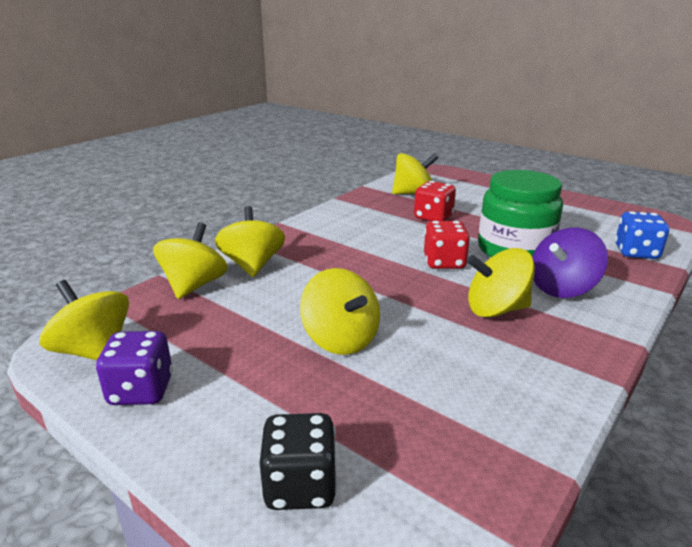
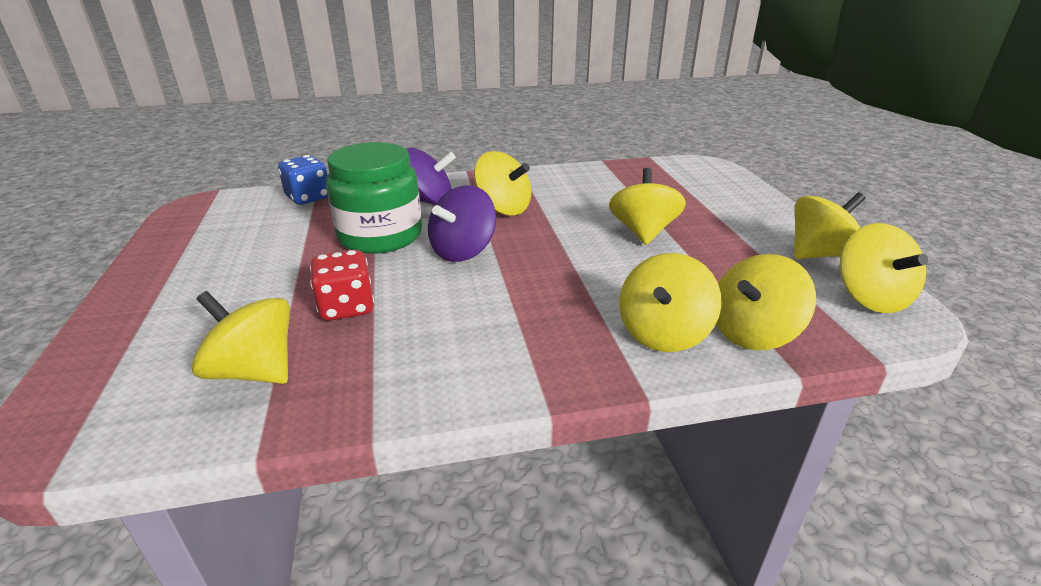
camera: 140 degrees left, 5 degrees up
purple dice [96,331,173,405] -> yellow spinning top [794,192,865,259]
black dice [260,413,337,510] -> none
red dice [424,221,470,269] -> purple spinning top [428,185,496,262]

